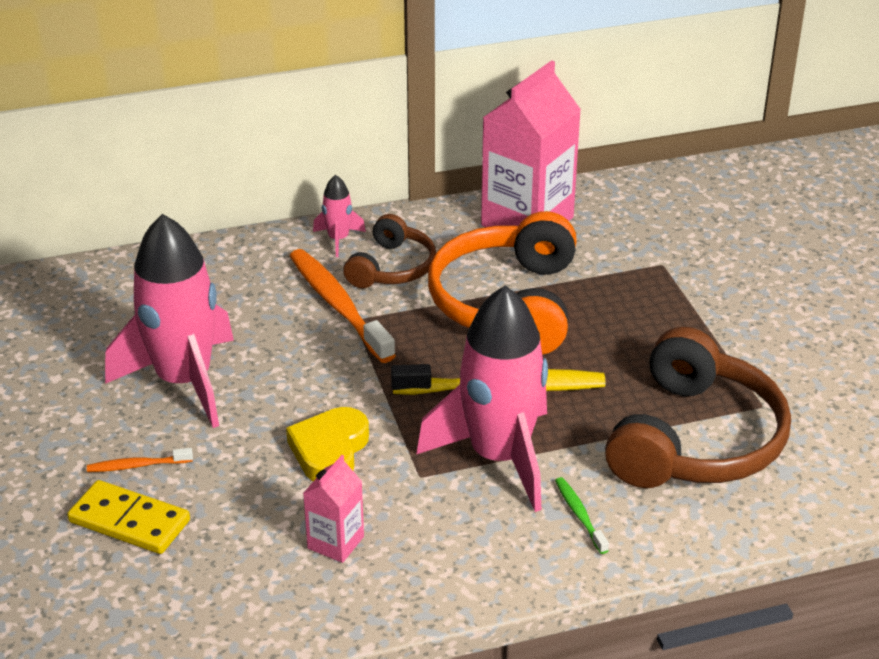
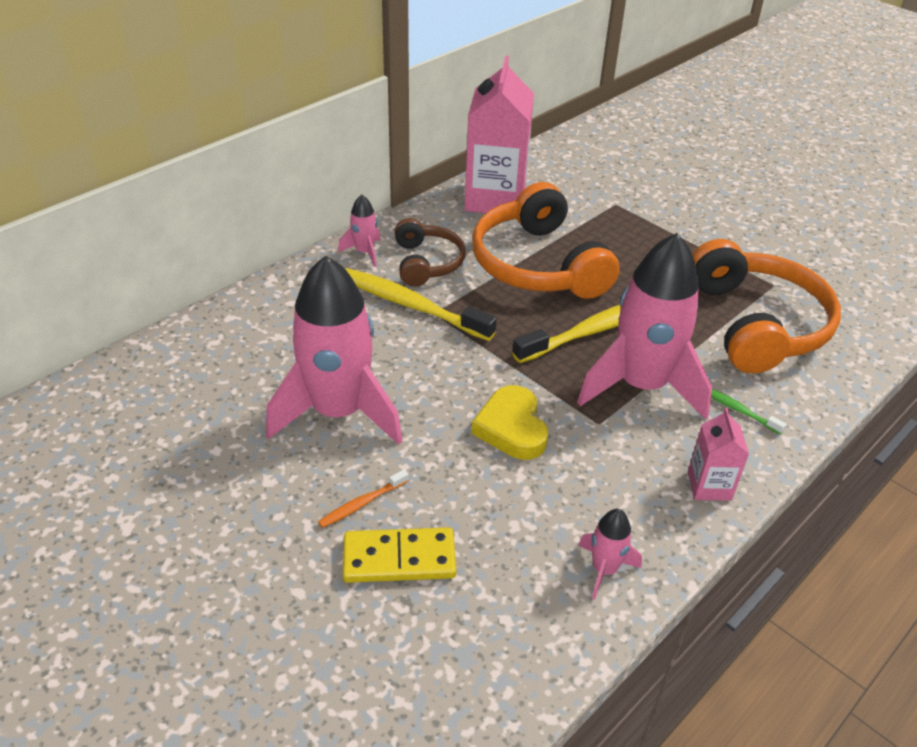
camera: 30 degrees left, 5 degrees up
orange toothbrush [290,249,396,363] -> yellow toothbrush [345,268,497,341]
pink carton [303,455,364,563] -> pink carton moved to [688,408,749,501]
brown headphones [605,327,791,488] -> orange headphones [692,239,841,373]
none -> pink rocket [579,509,642,599]

